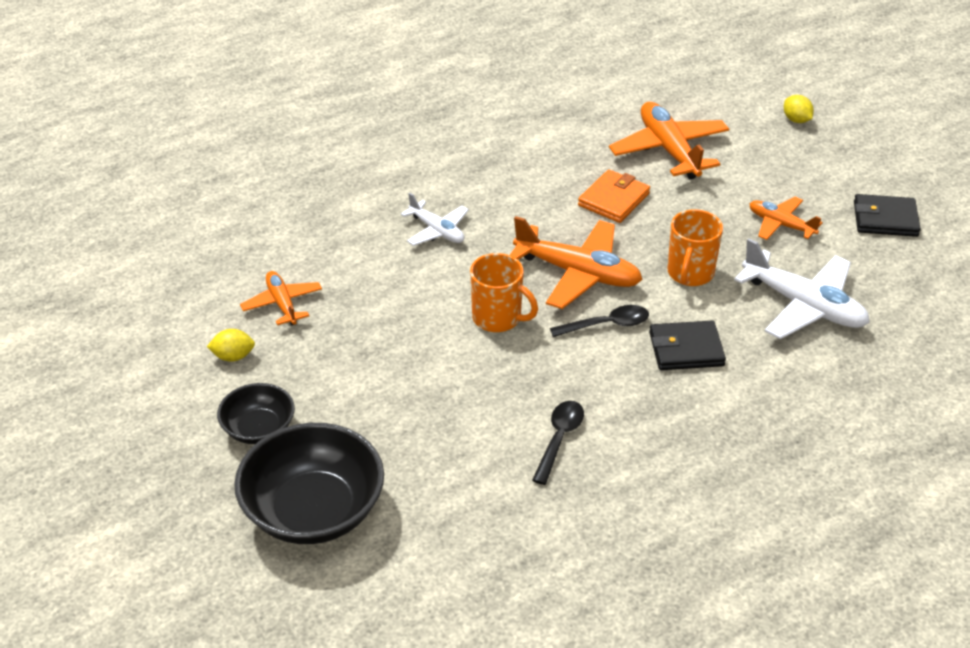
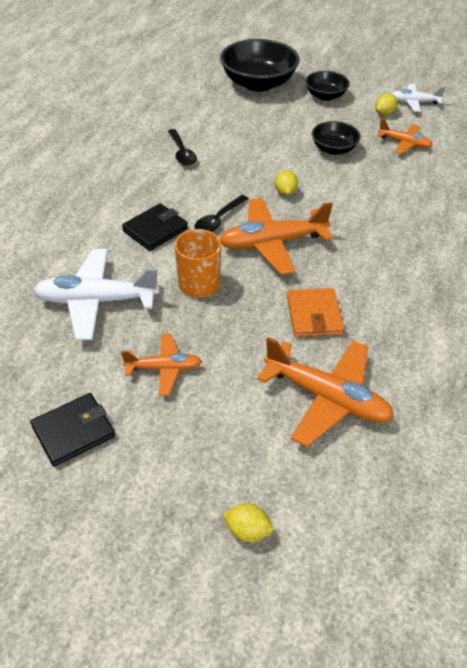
camera: 140 degrees right, 5 degrees up
white plane [401,192,469,246] -> white plane moved to [392,84,446,112]
orange mug [470,253,538,332] -> yellow lemon [275,170,298,196]
none -> black bowl [312,121,361,155]

